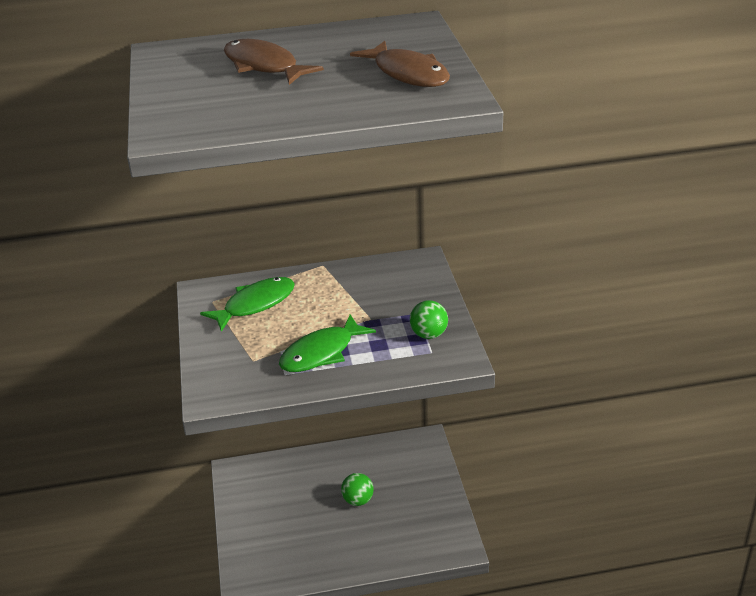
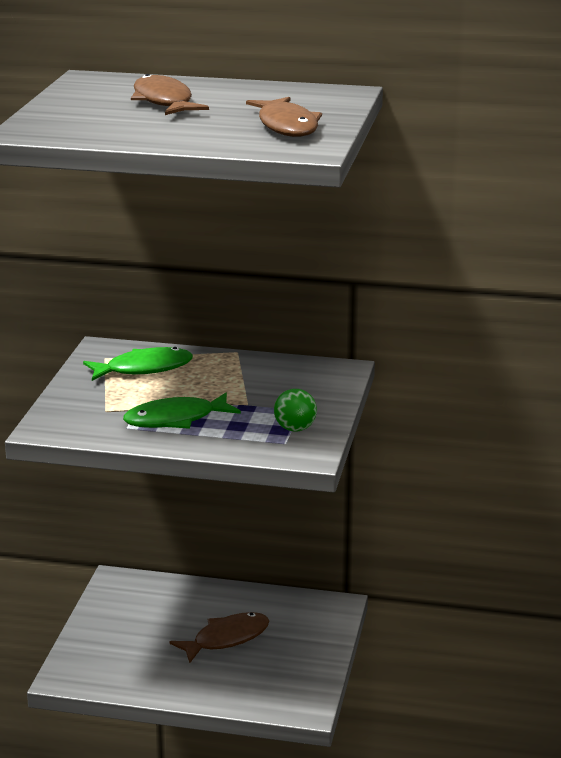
camera: 20 degrees right, 10 degrees down
green ball [341,473,374,506] -> brown fish [169,612,269,663]

